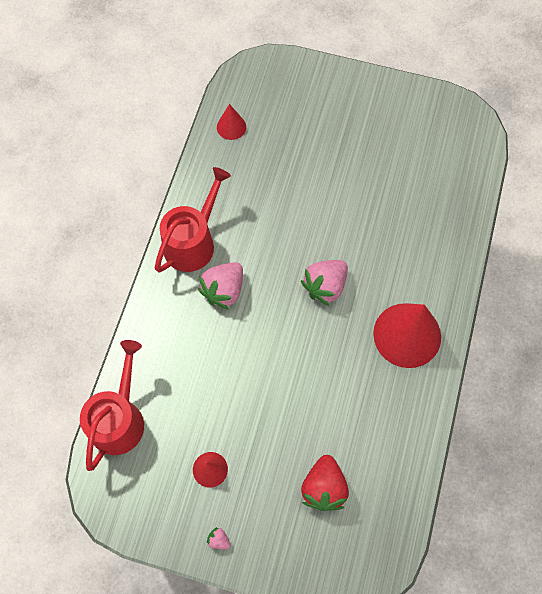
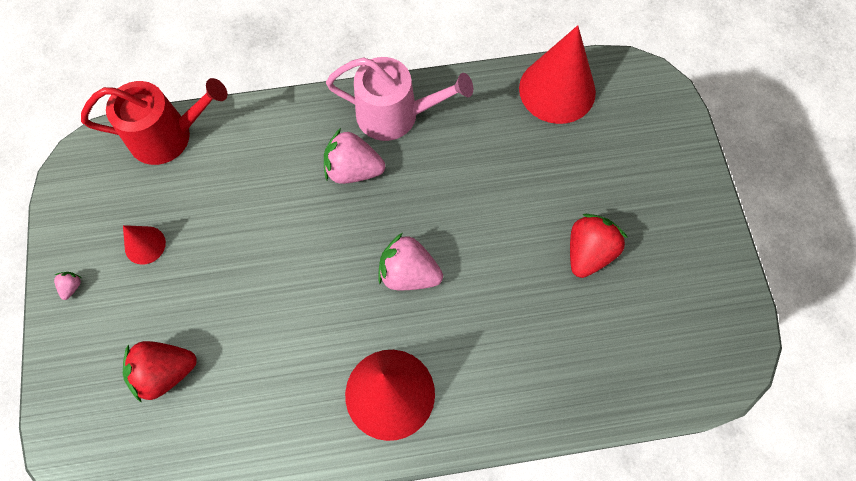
camera: 65 degrees right, 0 degrees up
red watering can [155,167,231,272] -> pink watering can [326,57,473,141]
red cone [217,104,246,140] -> red cone [519,25,596,124], size x2.05
none -> red strawberry [570,214,628,278]

